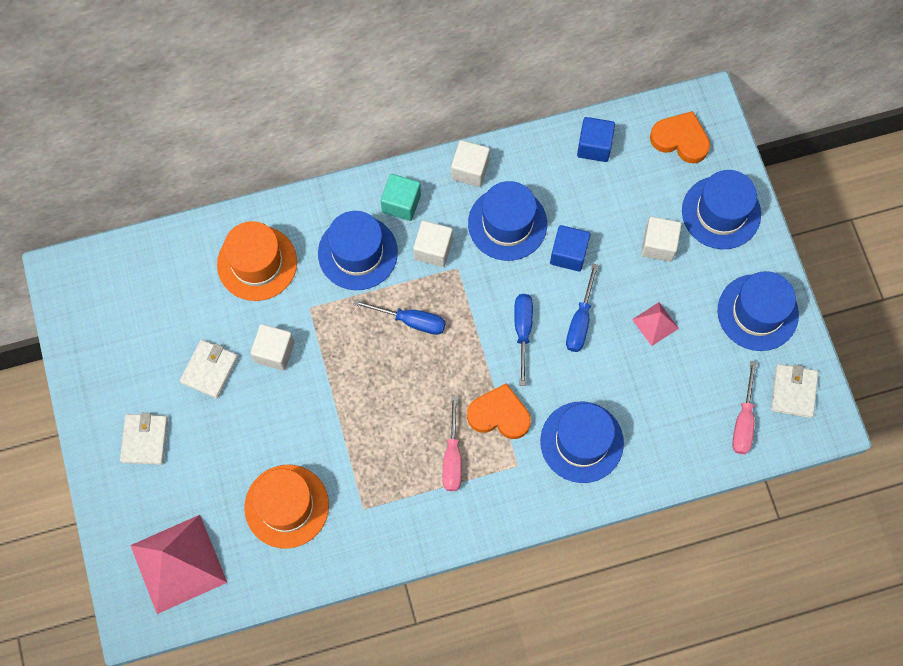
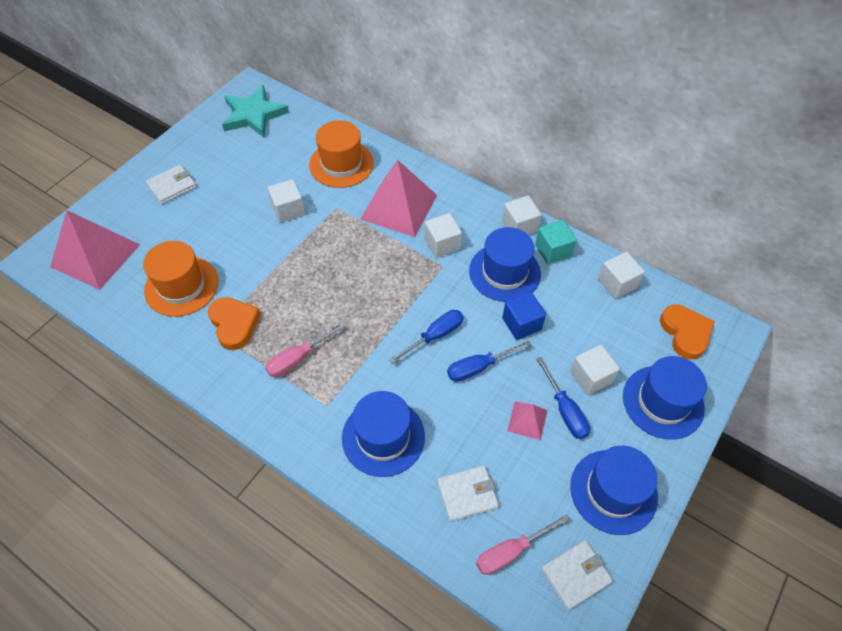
camera: 50 degrees right, 15 degrees down
white wallet [180,340,238,398] -> white wallet moved to [437,465,499,522]
blue hat [318,211,398,290] -> pink pyramid [360,160,437,237]
blue screwdriver [353,299,446,335] -> blue screwdriver moved to [536,357,590,439]
turquoise cube [381,174,421,221] -> turquoise cube moved to [535,220,577,264]
orange heart [467,383,531,439] -> orange heart moved to [208,297,261,350]
blue cube [577,117,615,162] -> white cube [598,252,645,299]
none -> turquoise star [222,85,289,137]

